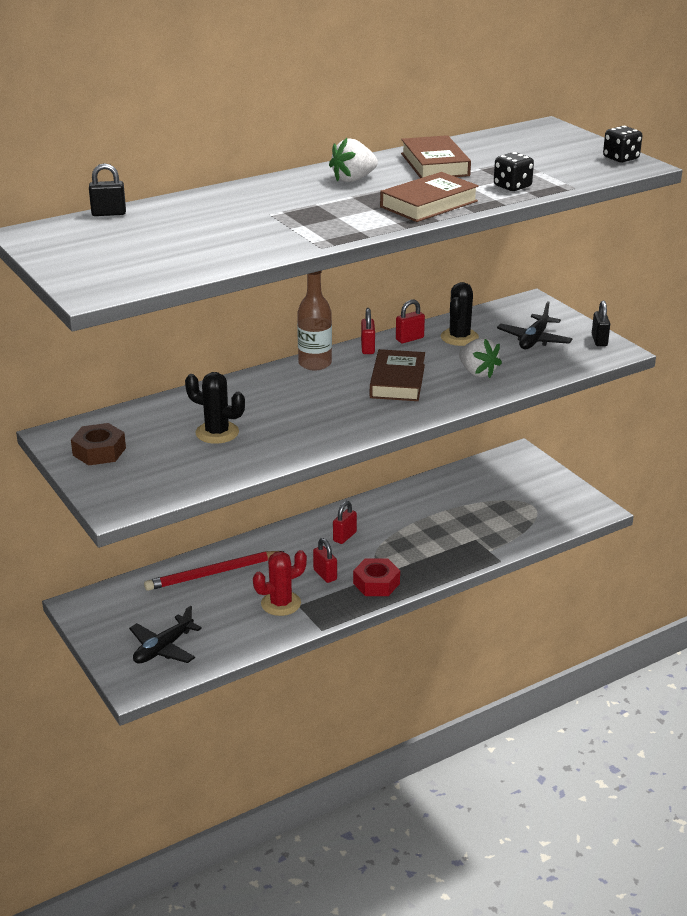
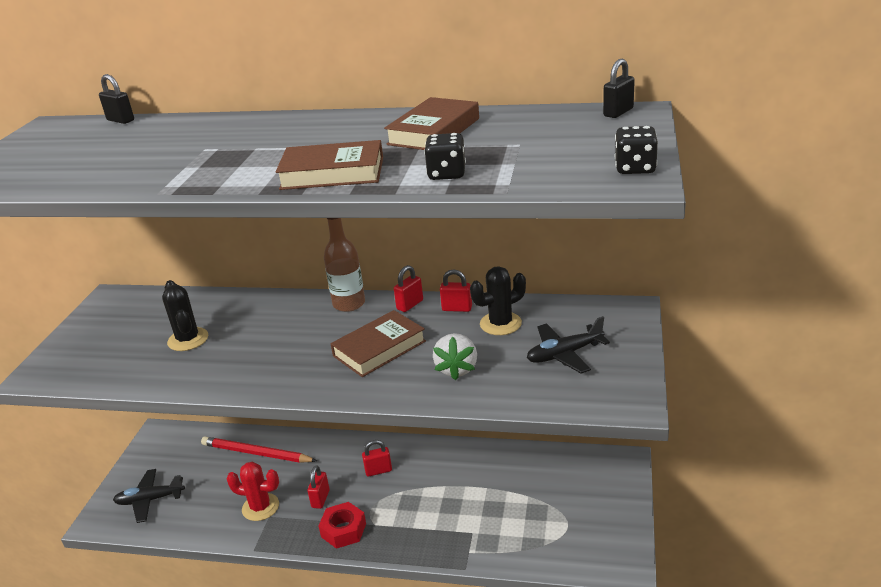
camera: 45 degrees right, 0 degrees up
brown nut [71,423,126,465] -> none
white strawberry [329,138,378,182] -> none
black padlock [592,300,610,346] -> black padlock moved to [603,59,635,118]

